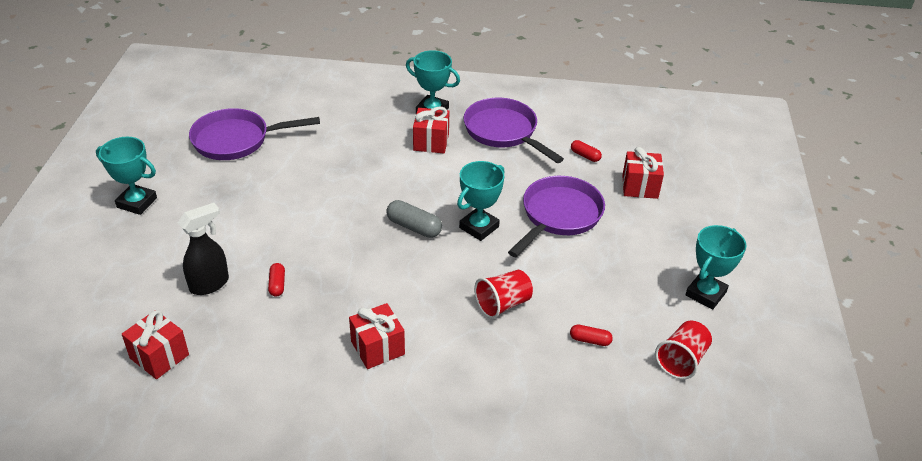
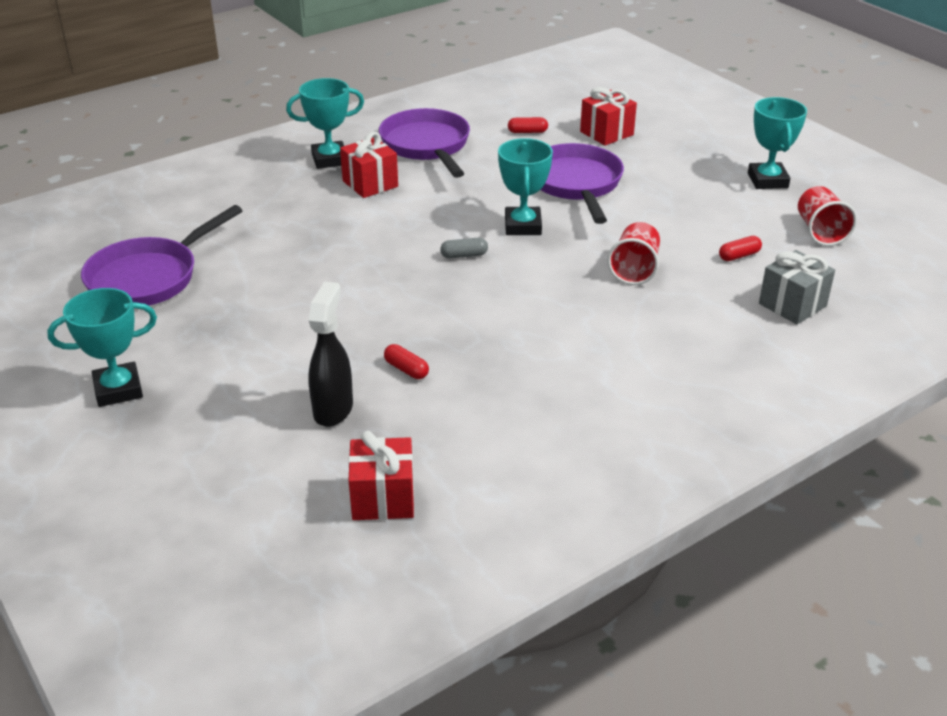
camera: 40 degrees left, 5 degrees down
red gift [349,303,405,369] -> none
grey capsule [386,200,442,238] -> grey capsule [440,238,488,258], size x0.61
purple pan [463,98,564,163] -> purple pan turned 60 degrees clockwise [379,108,470,178]
none -> grey gift [759,250,835,324]

